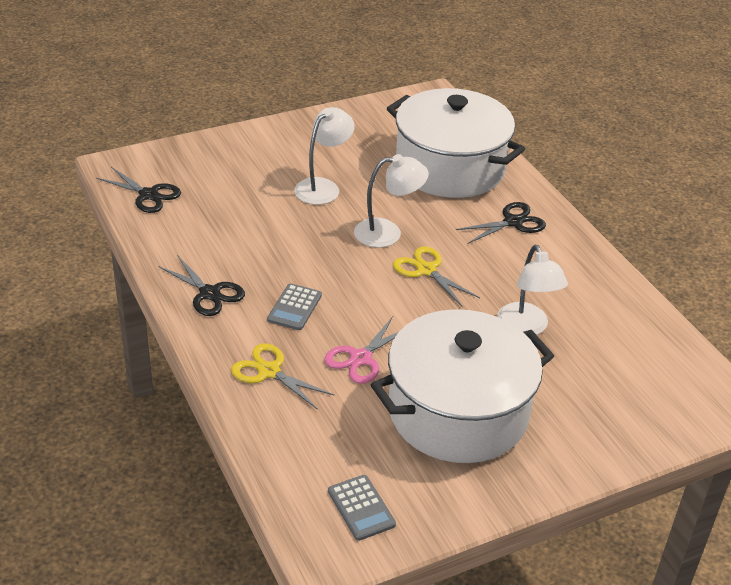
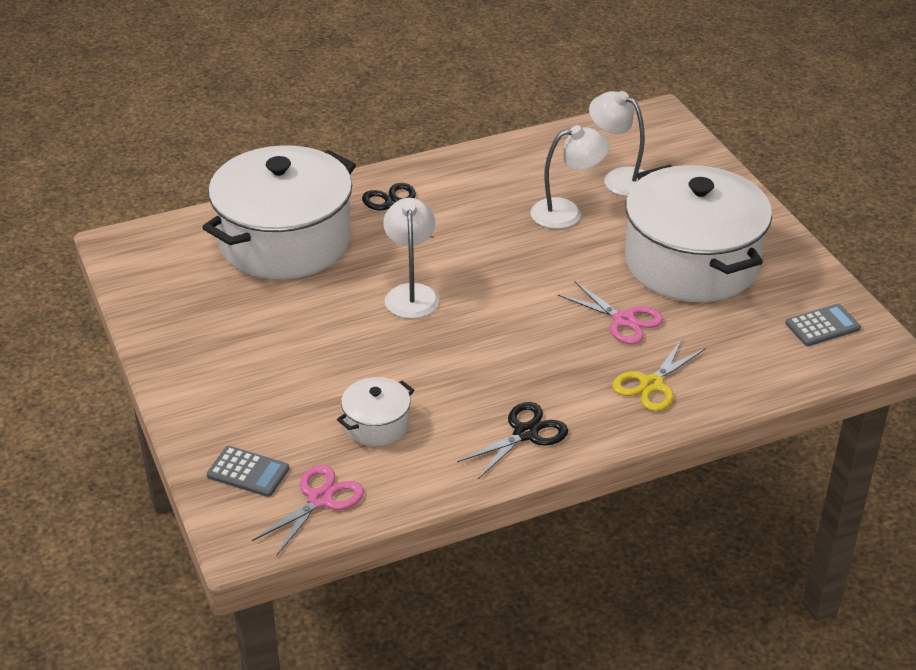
camera: 85 degrees left, 0 degrees up
black scissors [96,167,181,213] -> pink scissors [252,465,364,556]
grey calculator [267,283,322,330] -> grey calculator moved to [207,446,289,497]
white lamp [294,107,355,205] -> white lamp moved to [589,91,645,196]
yellow scissors [393,246,480,307] -> none
none -> white pot [337,377,414,446]

